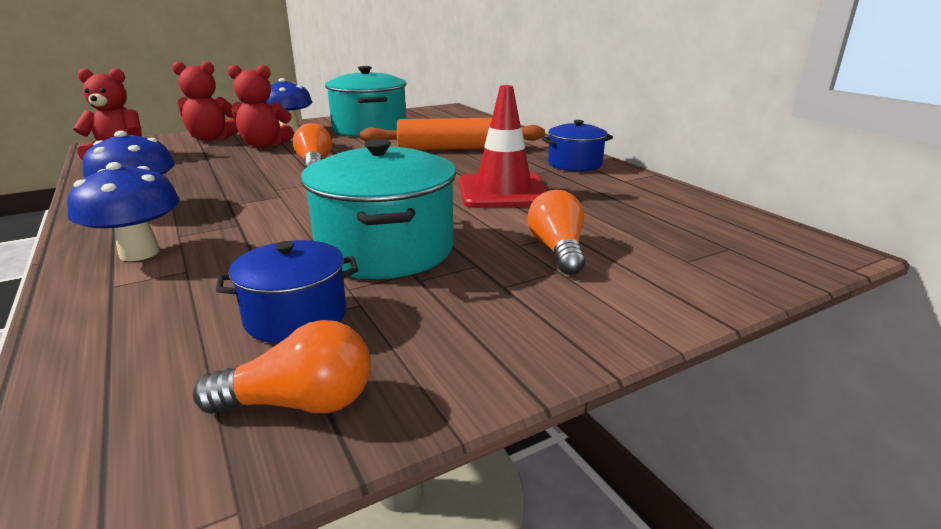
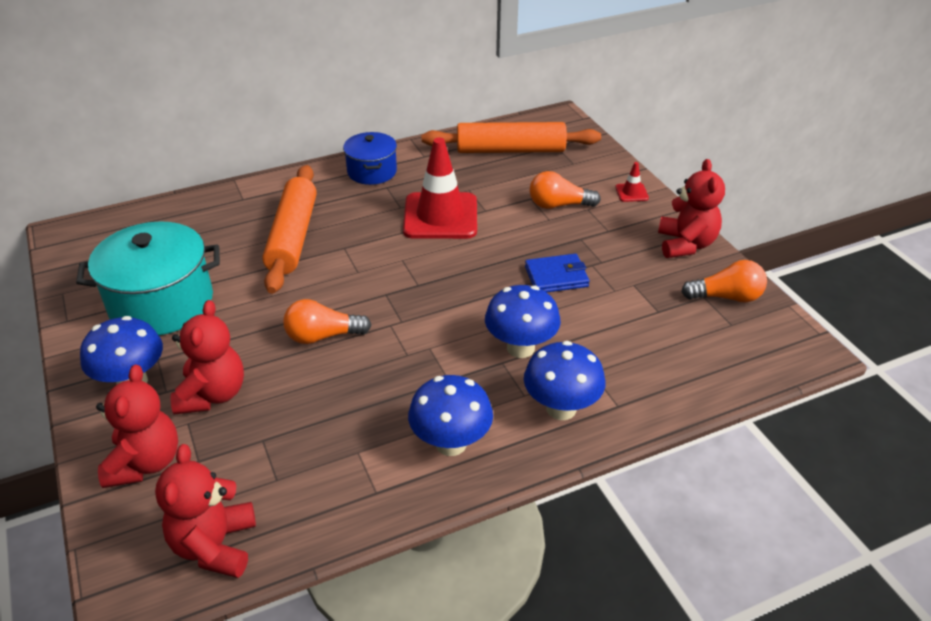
camera: 85 degrees left, 15 degrees up
orange light bulb [193,320,371,414] -> orange light bulb turned 90 degrees clockwise [681,260,767,302]
blue pot [216,240,359,343] -> none
turquoise pot [301,139,456,279] -> blue wallet [525,254,589,293]
none -> orange rolling pin [422,122,601,153]
none -> blue mushroom [485,285,561,358]
none -> red traffic cone [615,162,649,202]
none -> red teddy bear [658,159,725,258]

